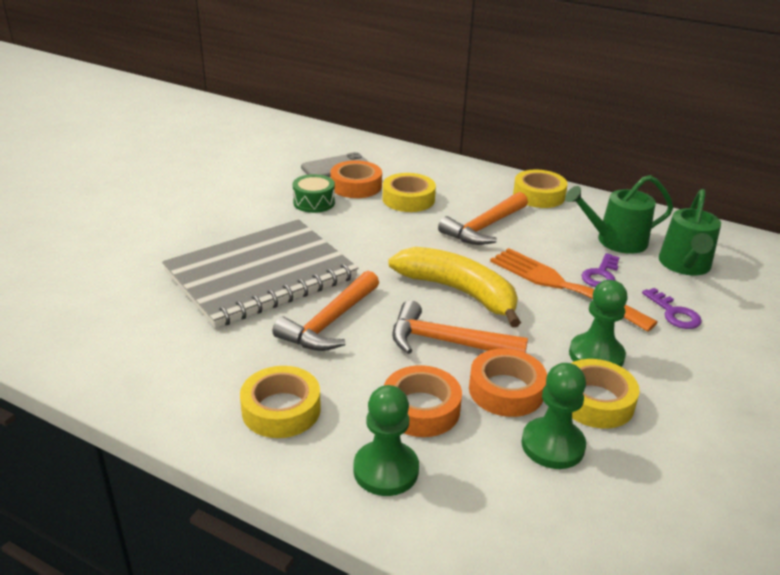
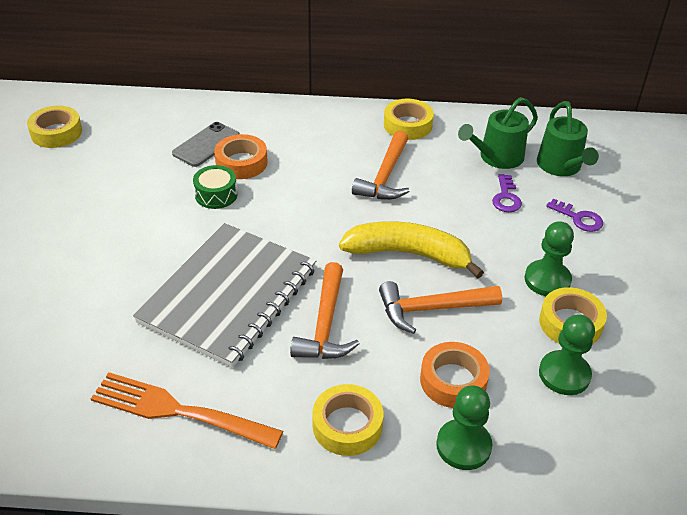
camera: 25 degrees left, 10 degrees up
yellow tape [382,173,436,212] -> yellow tape moved to [27,106,82,148]
orange tape [469,349,547,417] -> none
orange fork [490,248,658,332] -> orange fork moved to [91,372,283,449]

